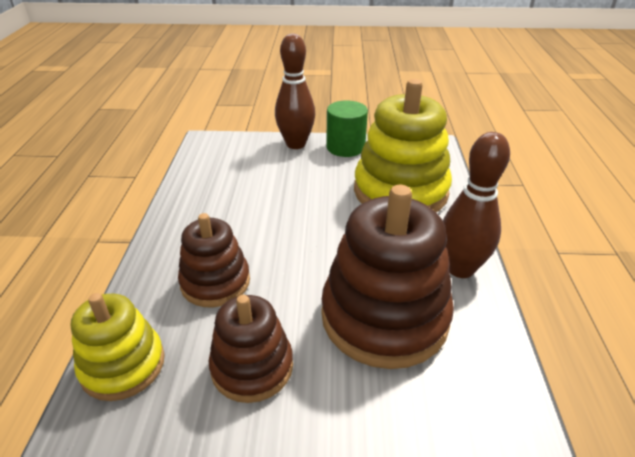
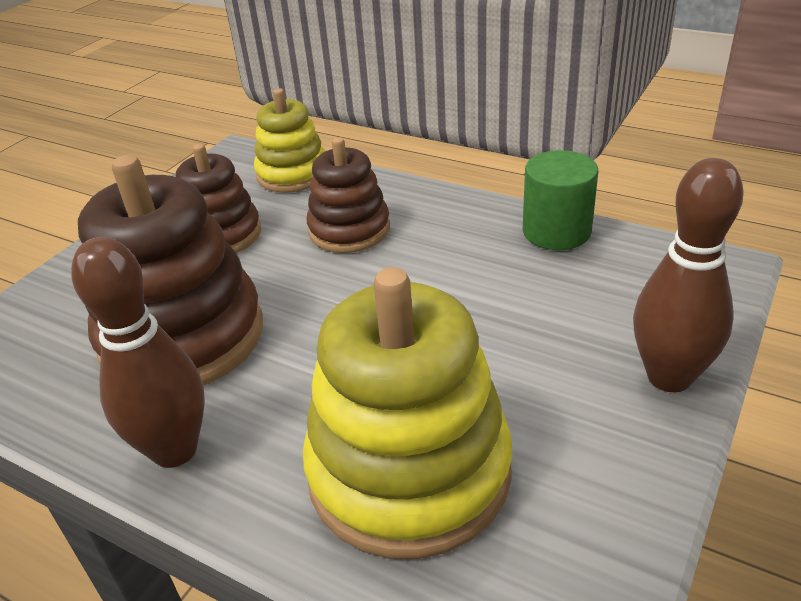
camera: 120 degrees right, 0 degrees up
green cylinder [326,100,368,157] -> green cylinder moved to [523,150,598,250]

